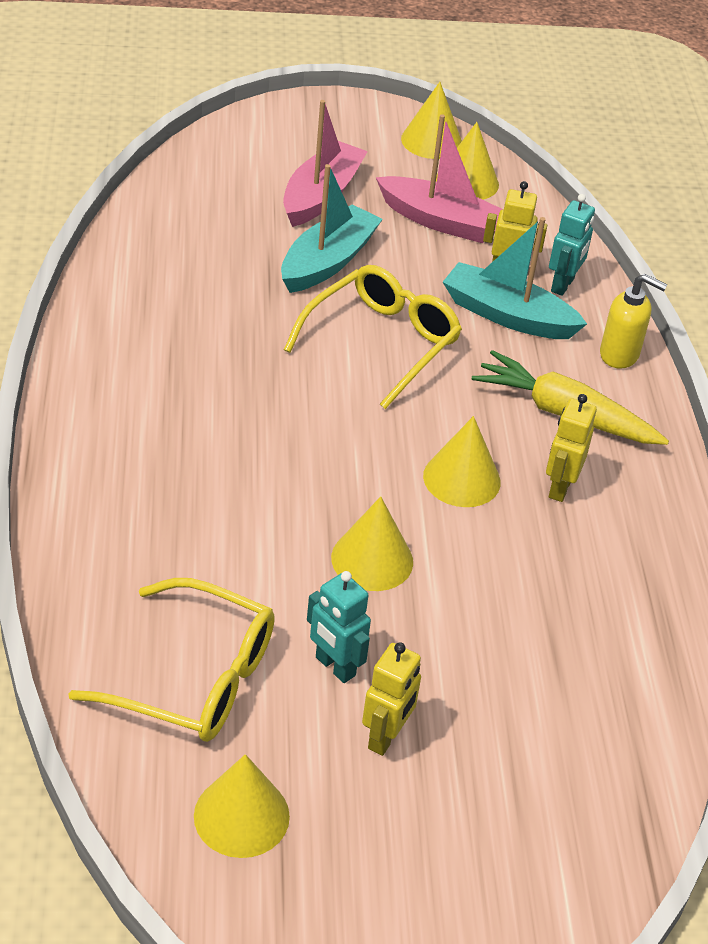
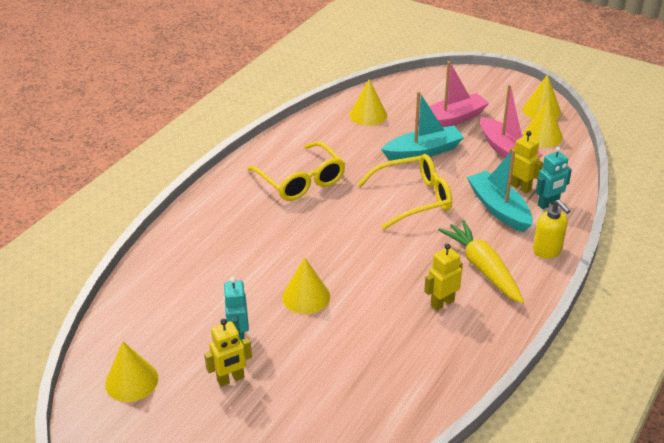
camera: 40 degrees right, 5 degrees down
yellow glasses [68,578,275,742] -> yellow glasses moved to [247,141,345,201]
yellow cone [423,416,501,507] -> yellow cone moved to [349,79,387,126]

